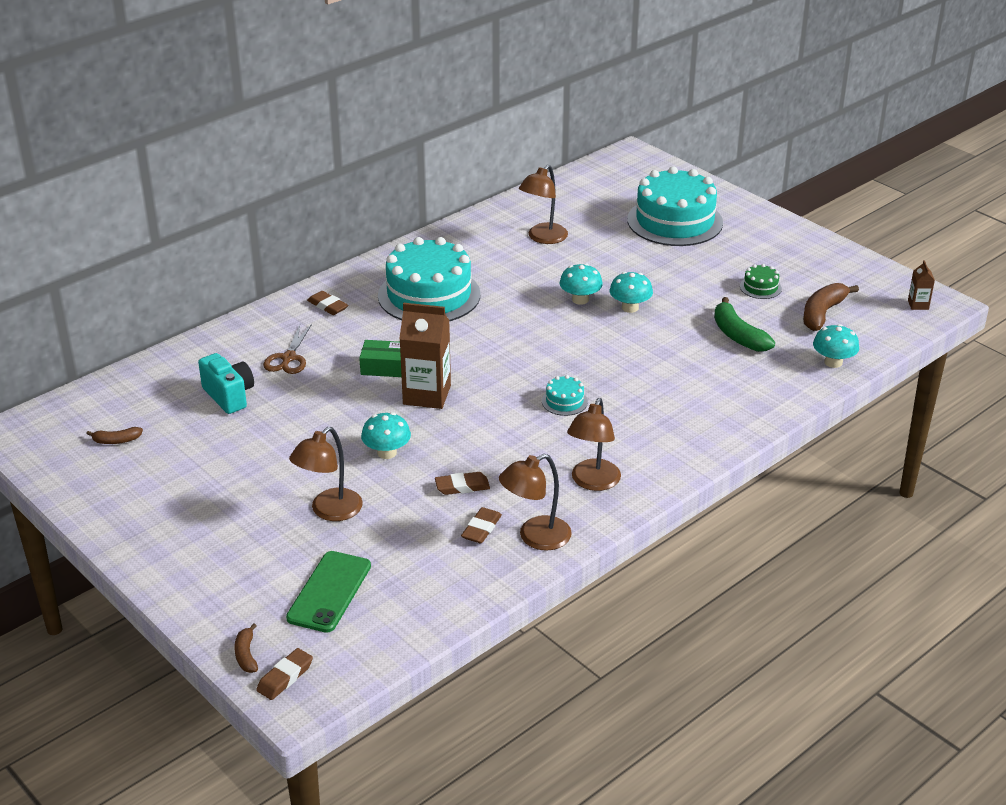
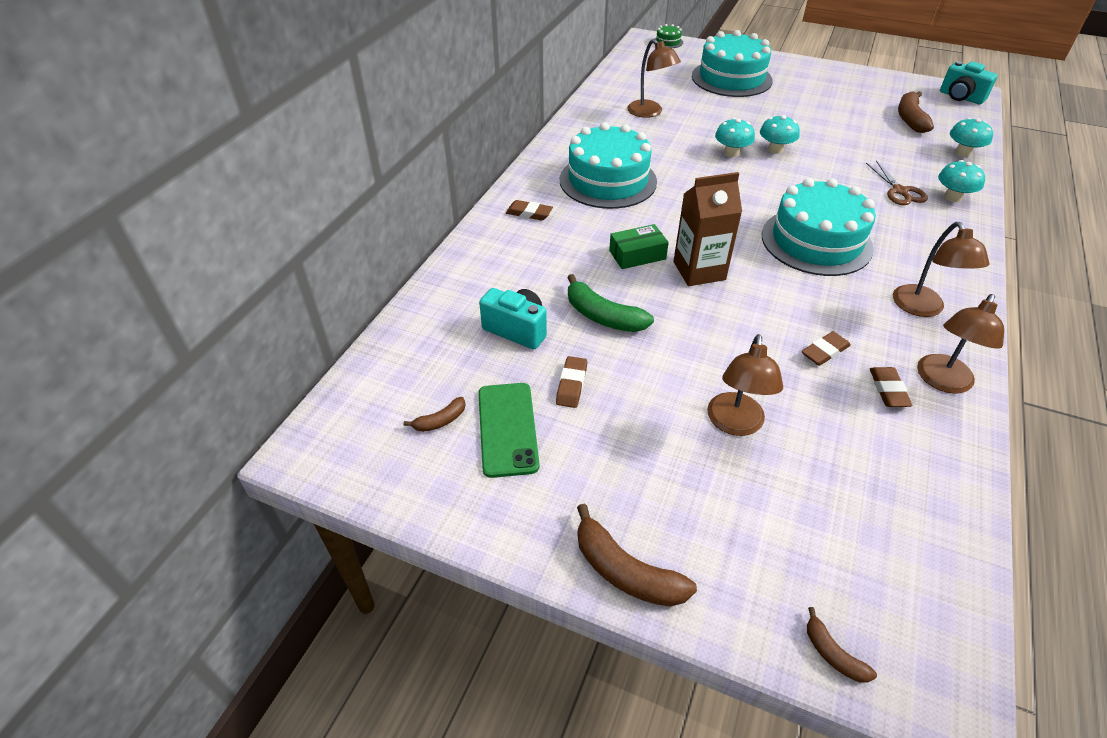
camera: 25 degrees left, 10 degrees up
brown eraser [256,648,313,700] -> brown eraser moved to [556,356,587,408]
brown scissors [263,324,312,374] -> brown scissors moved to [866,161,928,205]
green phone [286,551,371,633] -> green phone moved to [478,383,540,478]
turquoise mushroom [361,412,411,459] -> turquoise mushroom moved to [938,160,985,202]
brown lamp [519,165,568,244] -> brown lamp turned 45 degrees counterclockwise [627,39,681,118]
turquoise cake [542,375,588,416] -> turquoise cake [762,178,876,276], size x2.45
green banana [714,297,775,352] -> green banana moved to [567,274,654,332]
green cake [740,264,782,299] -> green cake moved to [654,24,683,48]
brown carton [908,260,935,310] -> turquoise camera [940,61,998,104]
none -> brown banana [577,504,697,607]

